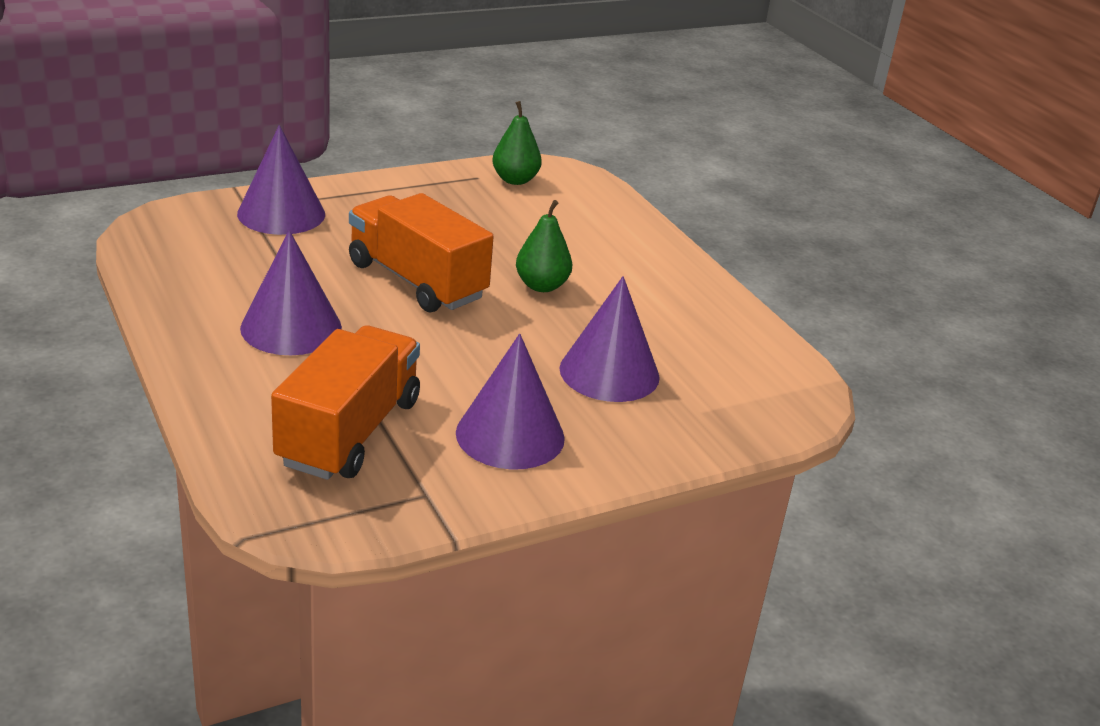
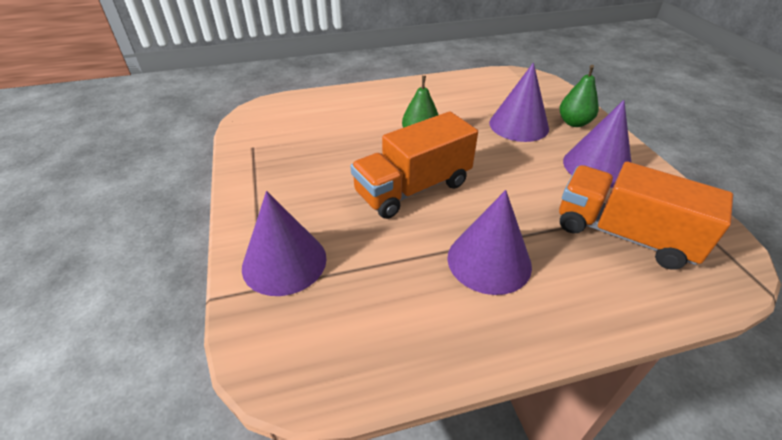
camera: 75 degrees left, 10 degrees up
green pear [492,101,542,185] -> green pear moved to [560,65,599,127]

